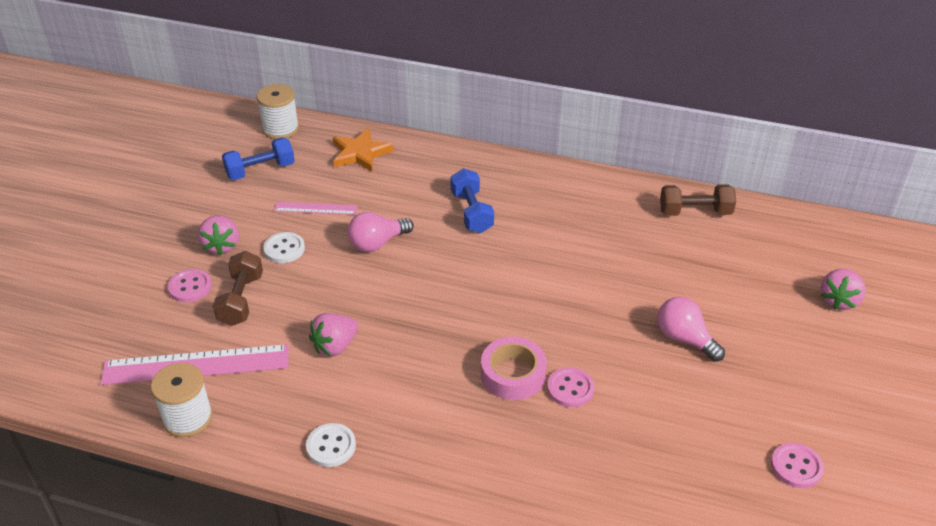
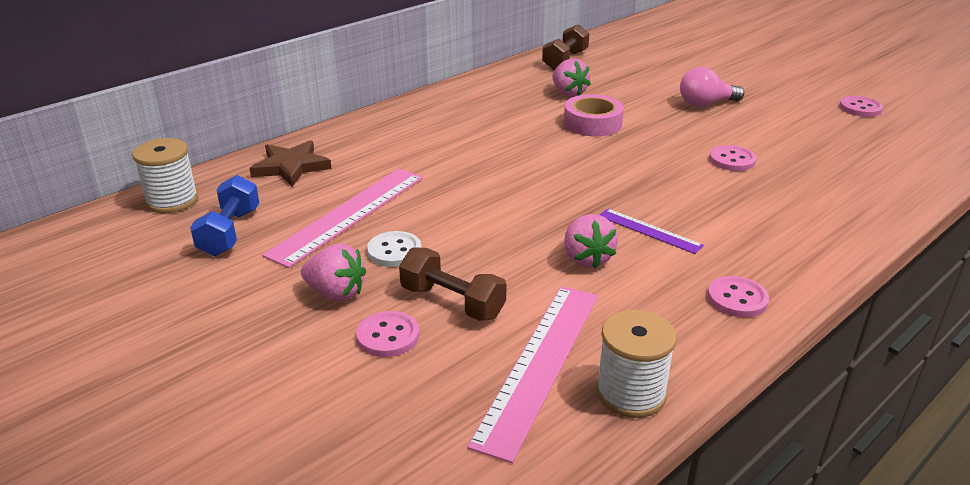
camera: 60 degrees left, 10 degrees down
pink ruler [274,202,358,215] -> pink ruler [262,169,423,268], size x1.89
white button [306,423,356,467] -> pink button [707,276,769,317]
orange star [333,128,393,172] -> brown star [249,140,332,187]
pink light bulb [347,212,414,252] -> none
blue dumbbell [450,169,494,233] -> none
pink tape [481,337,547,400] -> pink tape moved to [564,94,624,136]
pink strawberry [820,269,866,310] -> pink strawberry moved to [552,58,591,97]
none -> purple ruler [599,208,704,254]

